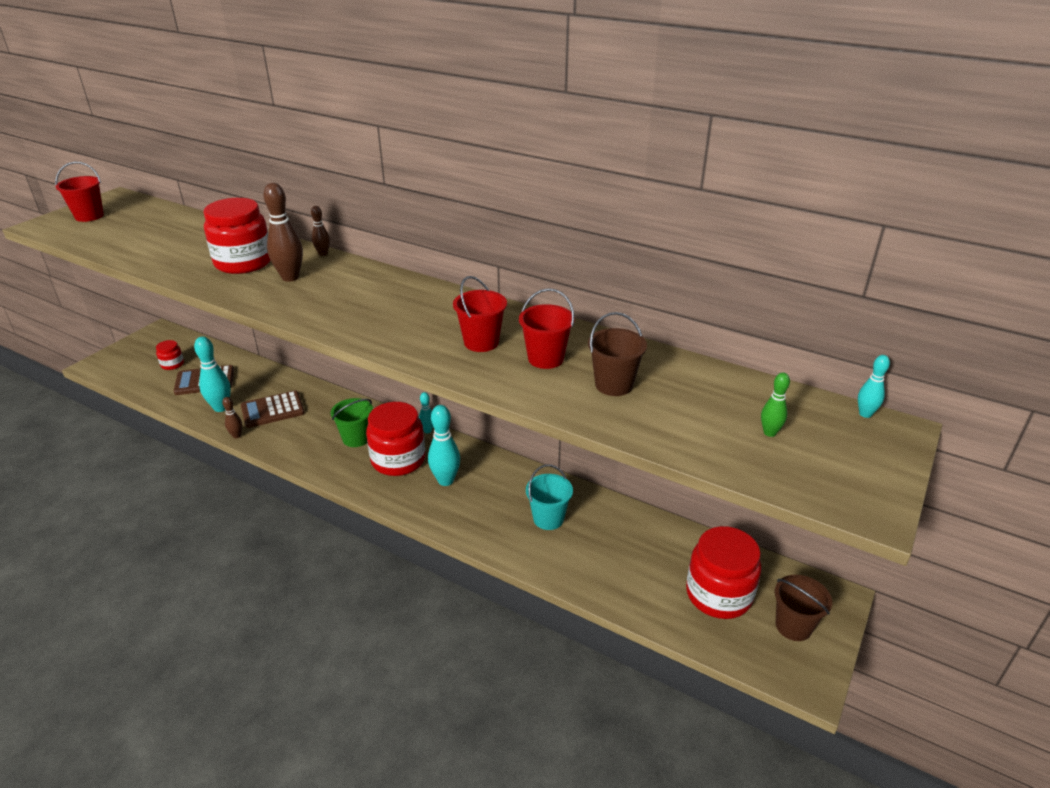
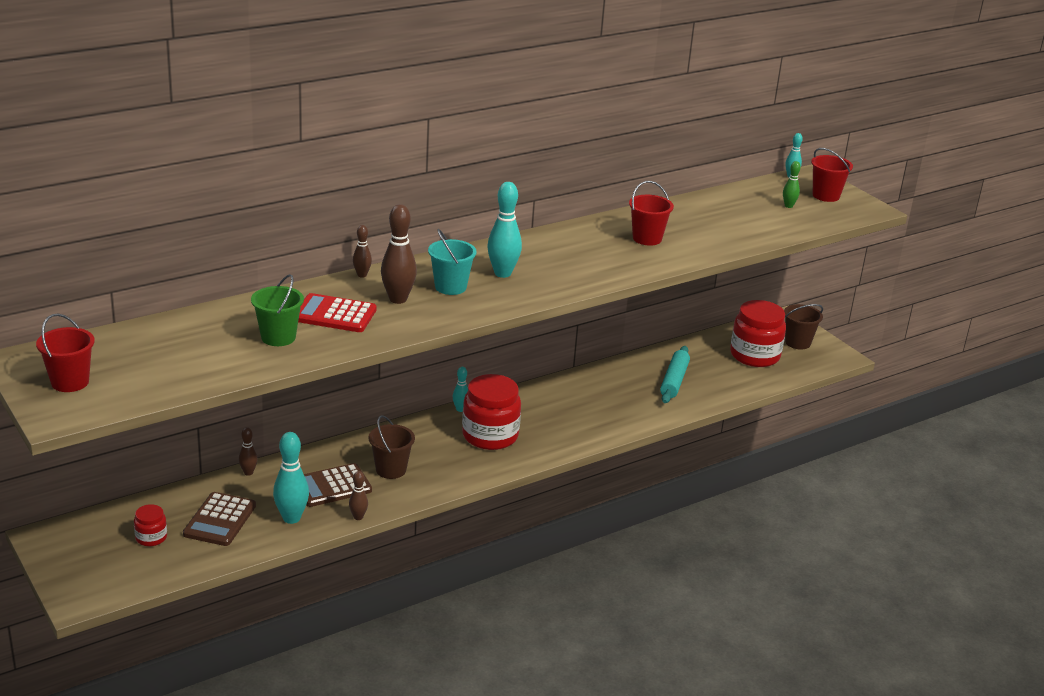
camera: 65 degrees left, 5 degrees down
red jar [203,198,271,274] -> red calculator [298,293,377,332]
brown calculator [241,391,305,428] -> brown calculator turned 60 degrees clockwise [304,463,372,507]
green bucket [331,398,373,447] -> green bucket moved to [251,274,304,346]
turquoise bowling pin [428,405,460,486] -> turquoise bowling pin moved to [487,182,522,278]
red bucket [453,276,507,352] -> red bucket moved to [811,148,853,202]
turquoise bucket [526,464,573,530] -> turquoise bucket moved to [428,229,477,295]
brown bucket [588,312,647,396] -> brown bucket moved to [369,415,415,479]
none -> brown bowling pin [239,427,257,476]
none -> turquoise rolling pin [660,346,690,403]

